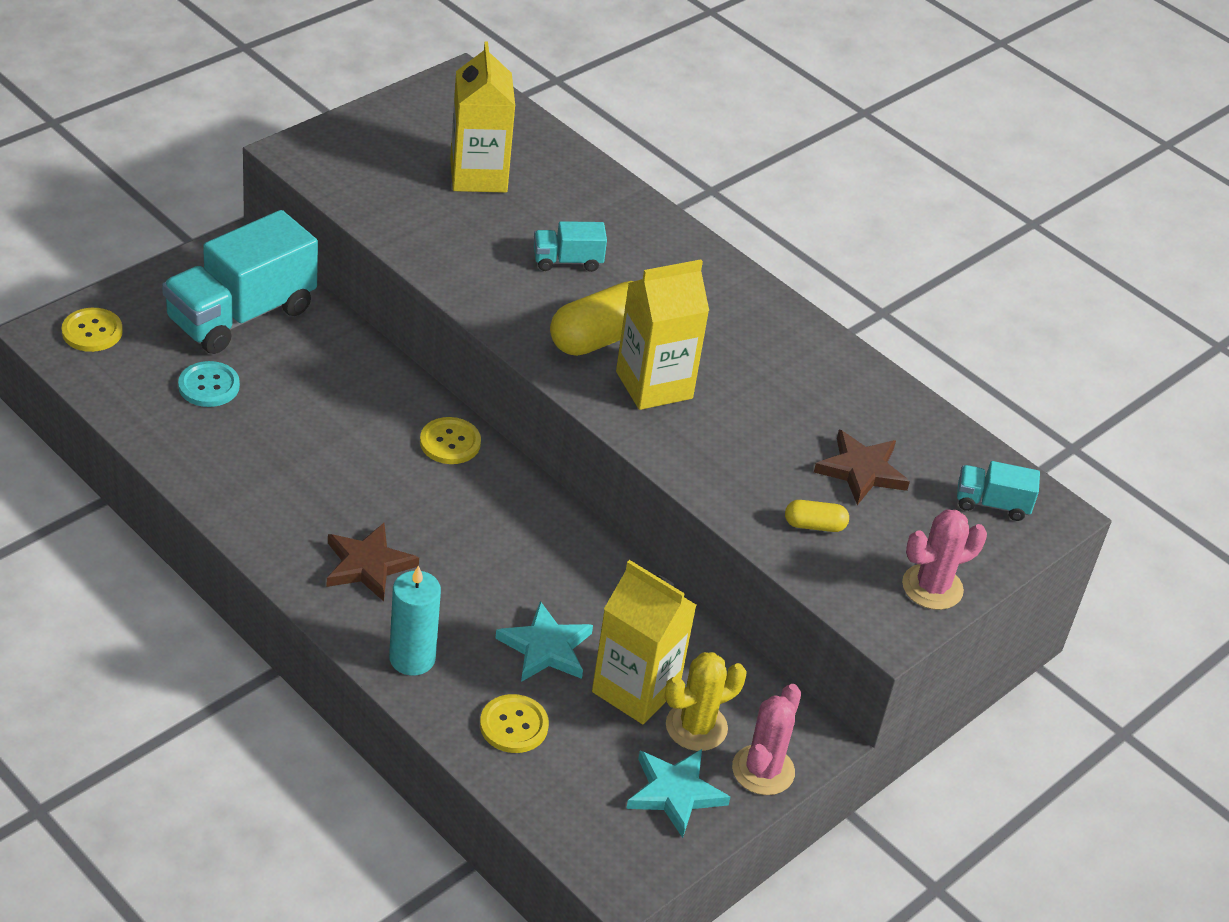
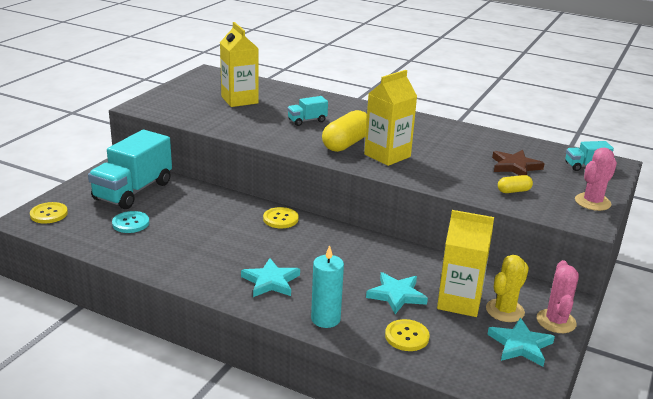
camera: 15 degrees left, 15 degrees down
brown star [327,523,419,601] -> turquoise star [241,258,300,297]

